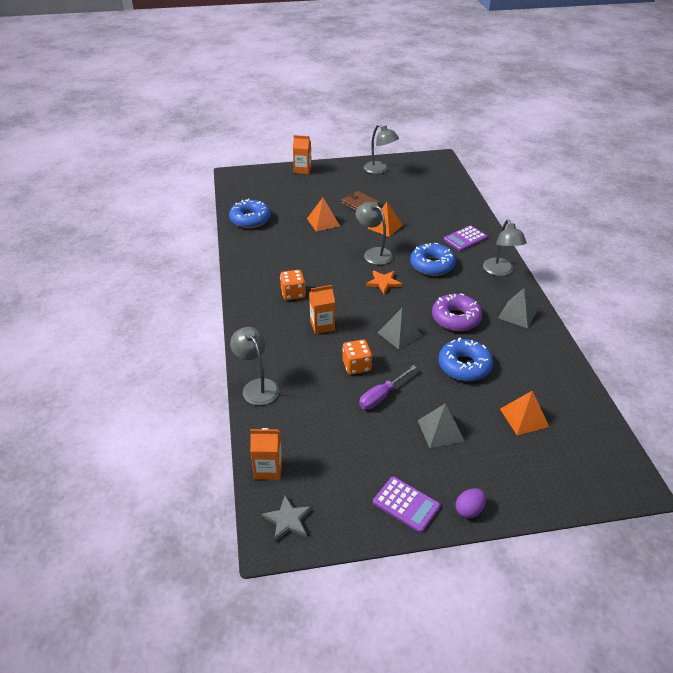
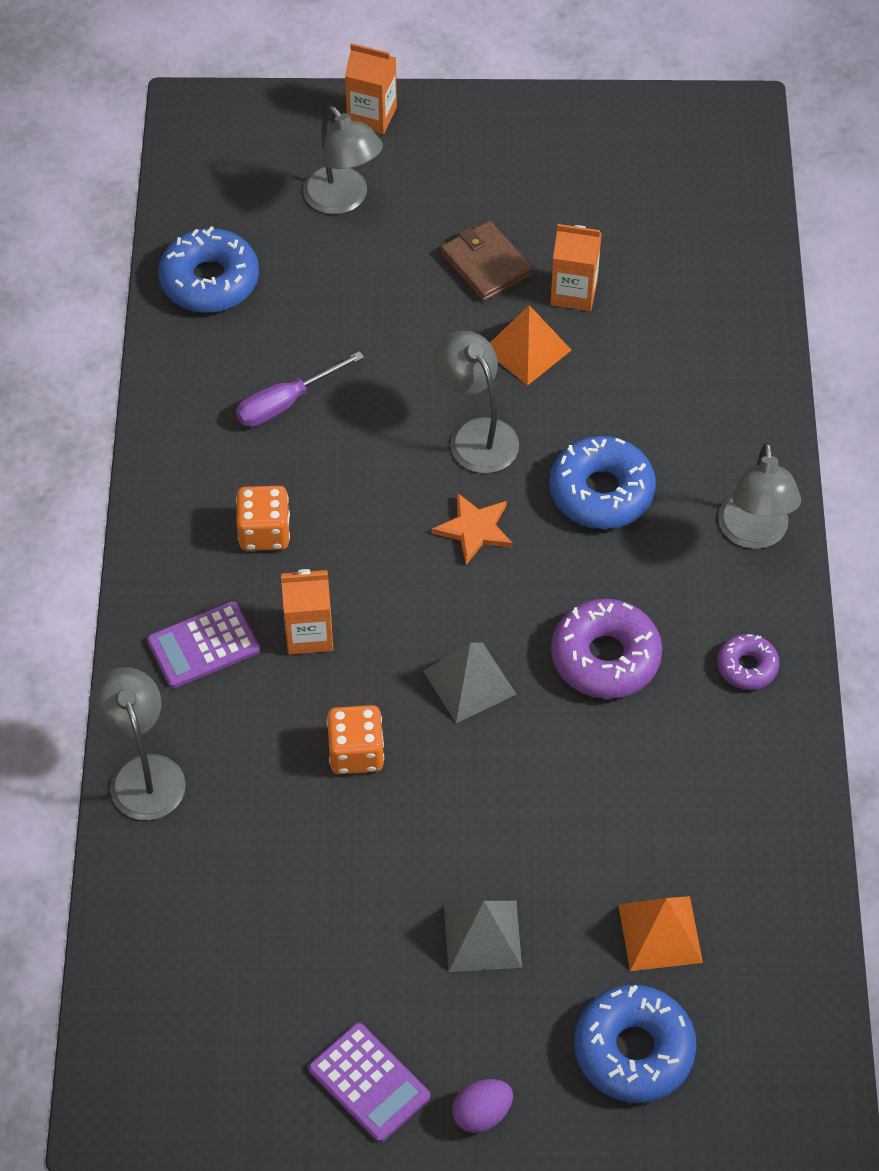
camera: 10 degrees right, 15 degrees up
orange carton [250,428,282,480] -> orange carton moved to [550,224,602,311]
grey star [262,495,312,541] -> none
orange pyramid [307,198,340,232] -> none
purple screwdriver [359,365,417,410] -> purple screwdriver moved to [236,351,364,427]
grey lamp [364,124,399,174] -> grey lamp moved to [303,106,383,214]
blue donut [438,338,493,381] -> blue donut moved to [574,985,696,1103]
purple calculator [444,225,487,251] -> purple calculator moved to [147,601,260,688]
grey pyramid [498,288,537,328] -> purple donut [717,634,779,690]

